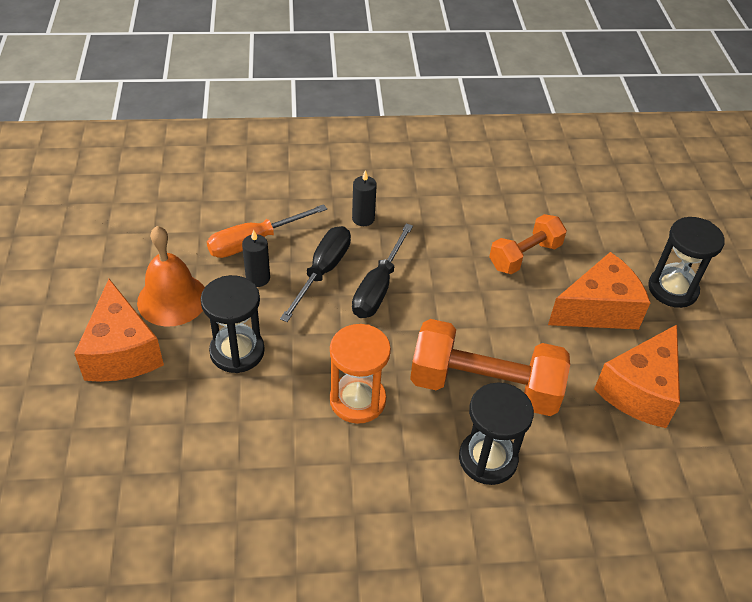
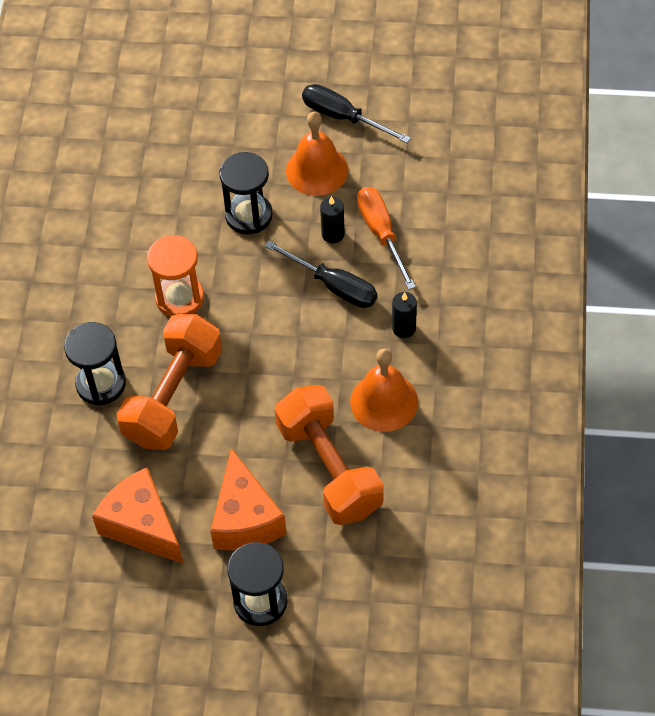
camera: 105 degrees right, 10 degrees up
orange cheese [74,279,164,382] -> none
black screwdriver [352,223,413,318] -> black screwdriver moved to [302,84,411,143]
orange dumbbell [489,214,567,274] -> orange dumbbell [275,385,384,525], size x1.65
none -> orange bell [350,349,418,432]

